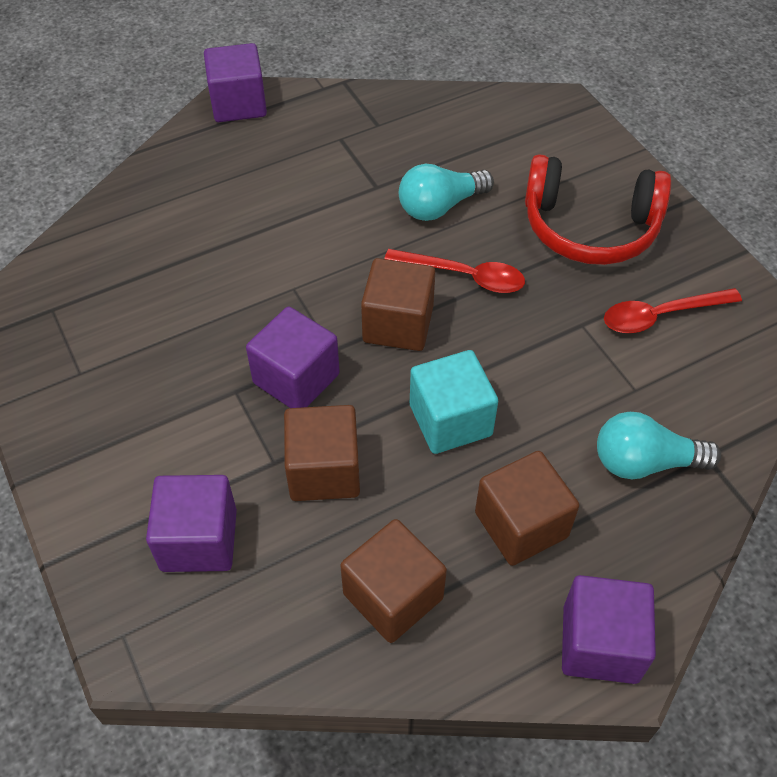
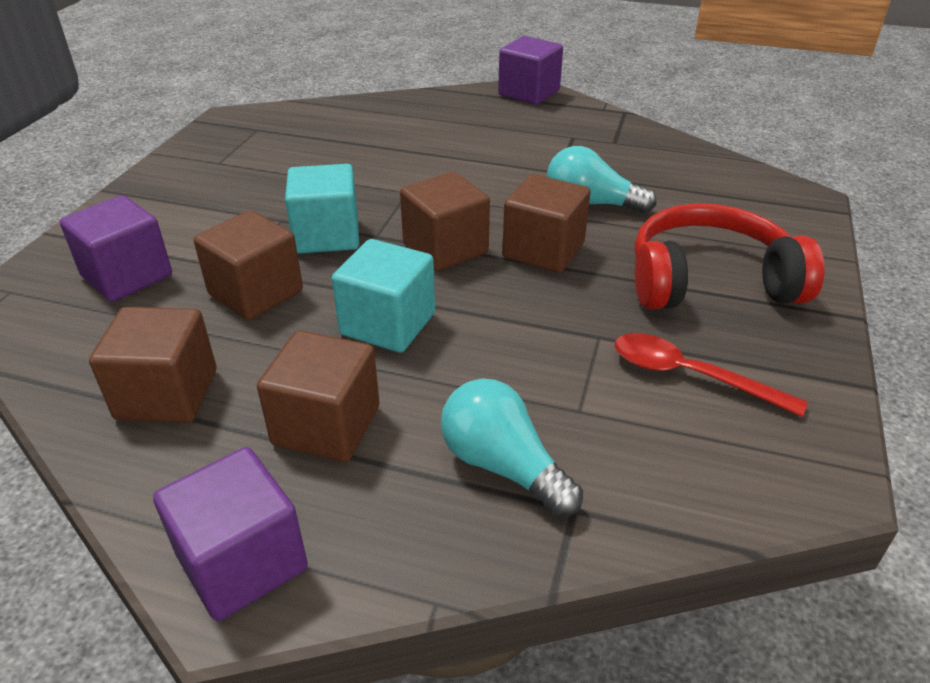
camera: 45 degrees right, 15 degrees down
purple cube [246,307,340,408] -> turquoise cube [285,164,359,254]
red spoon [384,249,525,293] -> brown cube [502,174,591,273]
red headphones [525,154,671,265] -> red headphones turned 120 degrees clockwise [634,203,824,310]

